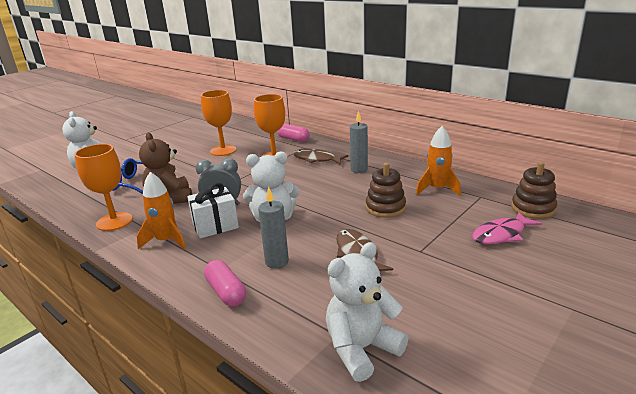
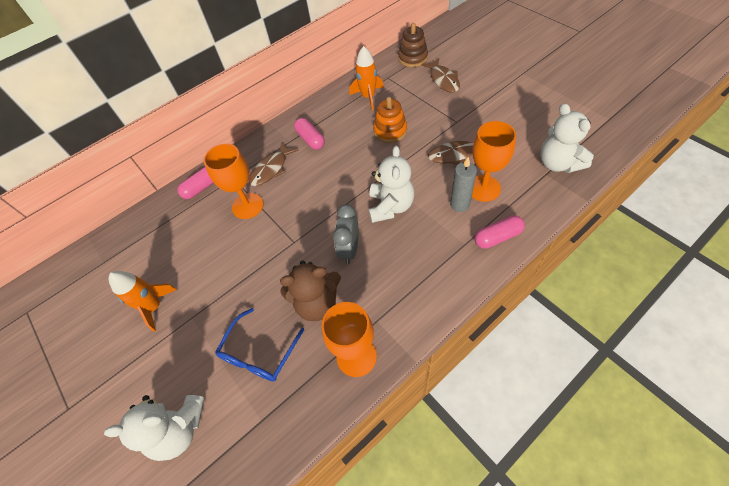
camera: 75 degrees left, 30 degrees up
orange rocket [137,172,186,250] -> orange rocket moved to [109,271,177,332]
white gift [187,183,239,238] -> none
orange goblet [201,90,237,156] -> orange goblet moved to [472,121,516,202]
grey candle [350,111,368,173] -> pink capsule [294,118,325,150]
brown stacking toy [366,163,406,218] -> orange stacking toy [373,97,407,143]
pink fish [472,211,542,244] -> brown fish [422,59,460,93]

